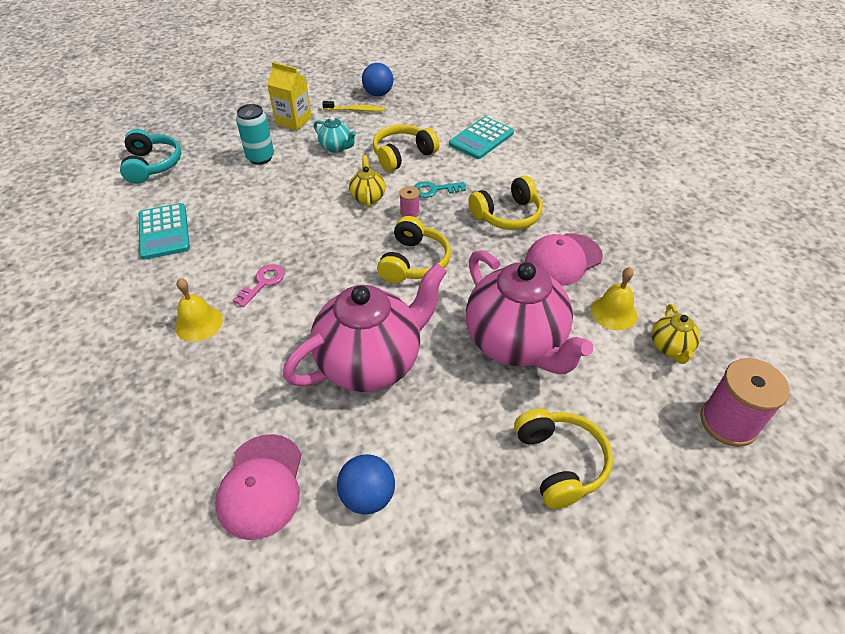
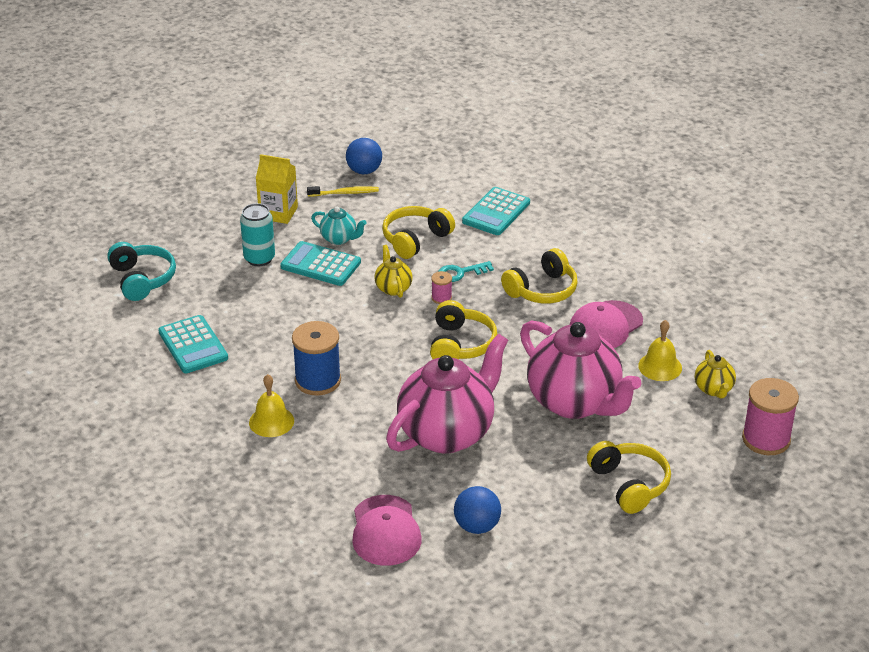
camera: 10 degrees left, 10 degrees down
pink key [233,264,285,307] -> blue spool [292,321,341,396]
none -> turquoise calculator [280,241,361,286]

